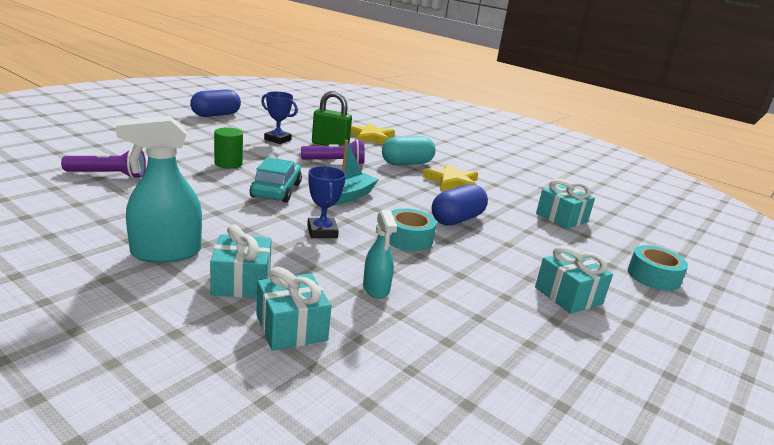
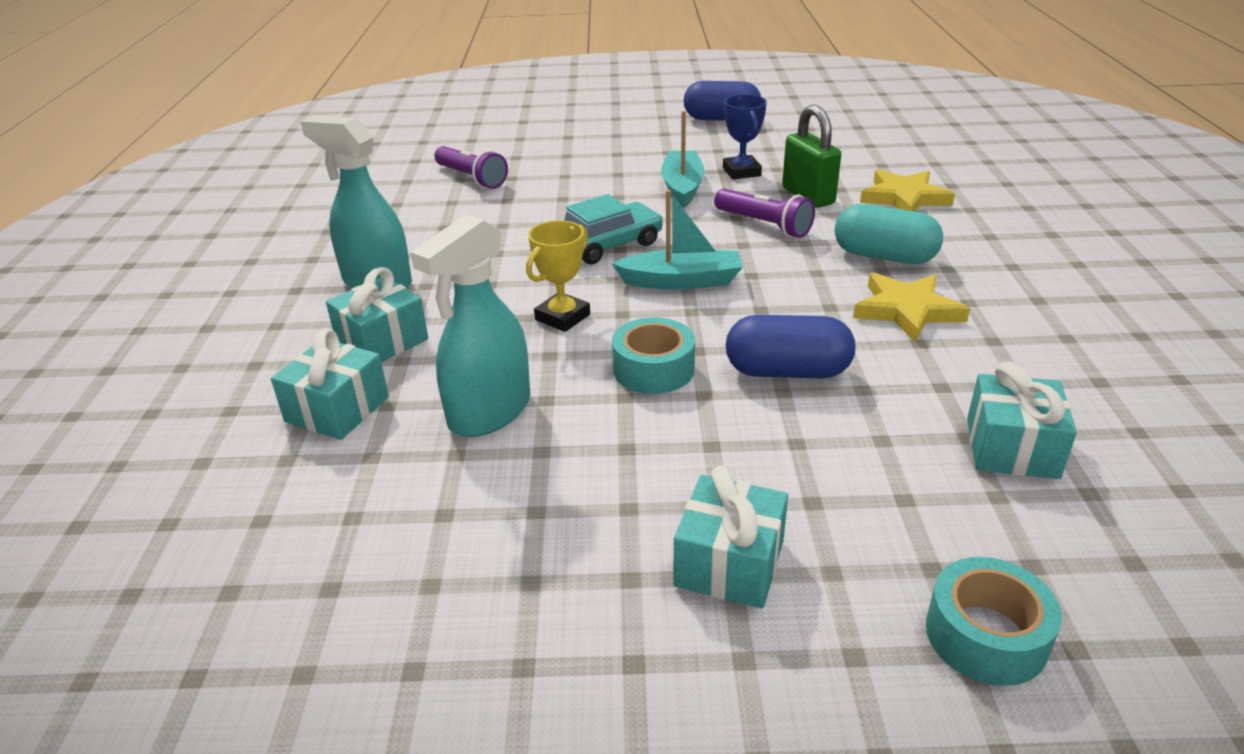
camera: 55 degrees right, 10 degrees up
green cylinder [214,128,243,169] -> none
blue trophy [307,166,346,238] -> yellow trophy [526,220,590,332]
turquoise spray bottle [363,210,397,299] -> turquoise spray bottle [411,215,530,437], size x1.68
none -> turquoise boat [661,111,705,208]

